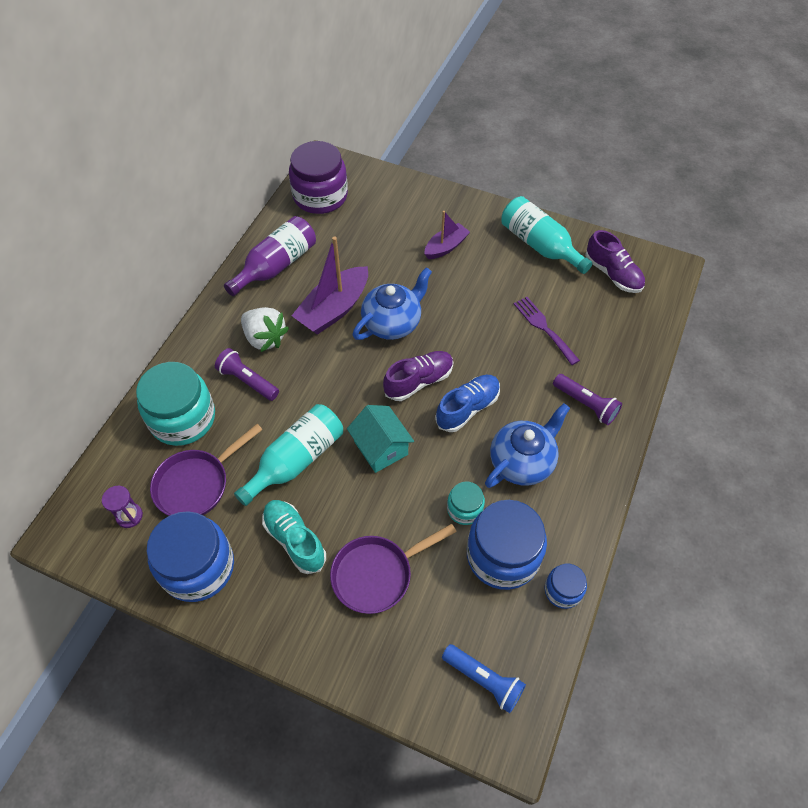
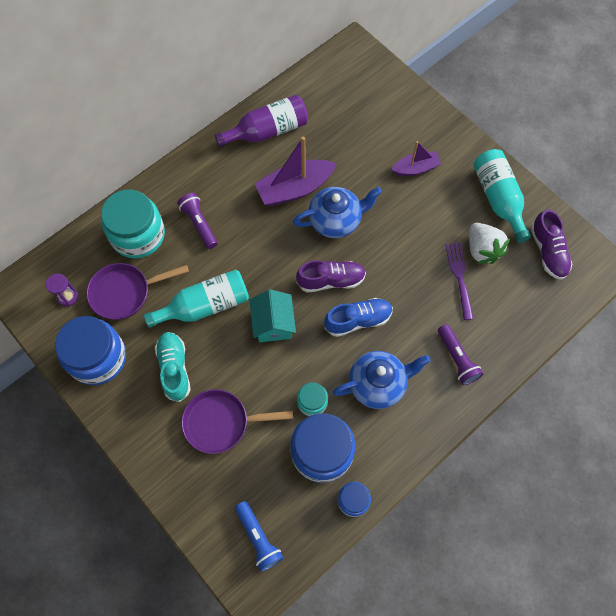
camera: 25 degrees right, 10 degrees up
white strawberry [241,307,289,352] -> white strawberry moved to [469,223,510,264]
purple jar [289,141,348,214] -> none

